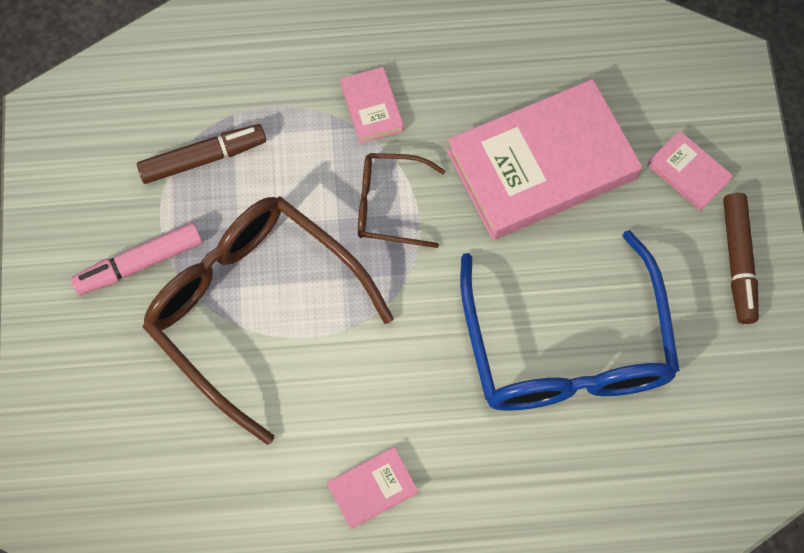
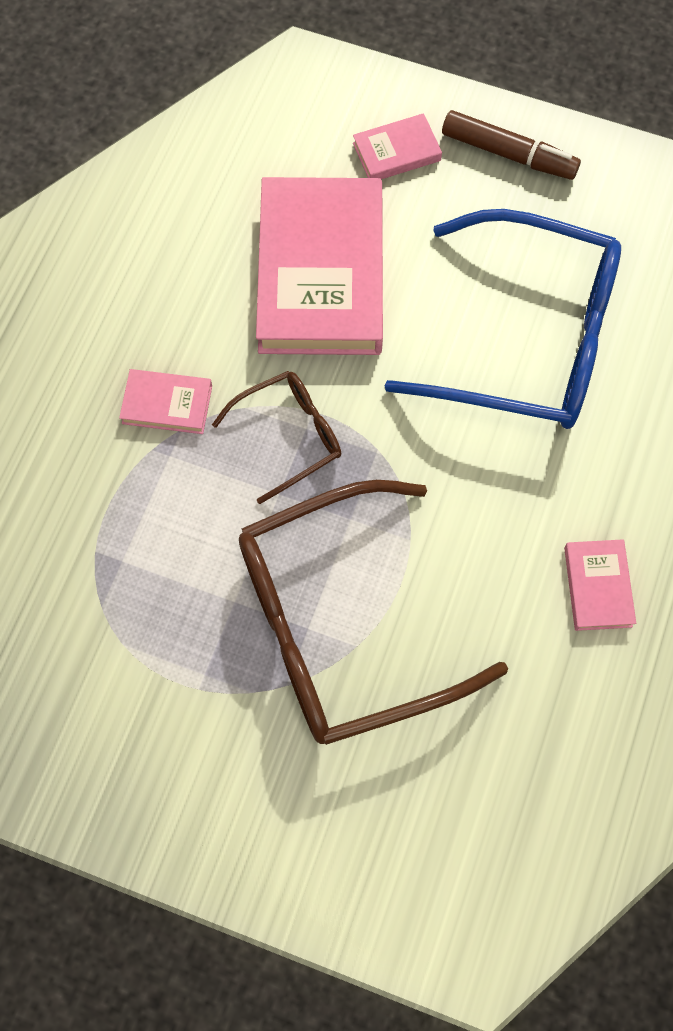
camera: 65 degrees left, 0 degrees up
pink marker [71,222,202,295] -> none
brown marker [137,124,266,184] -> none
brown glasses [358,153,445,248] -> brown glasses turned 150 degrees counterclockwise [212,371,341,504]

